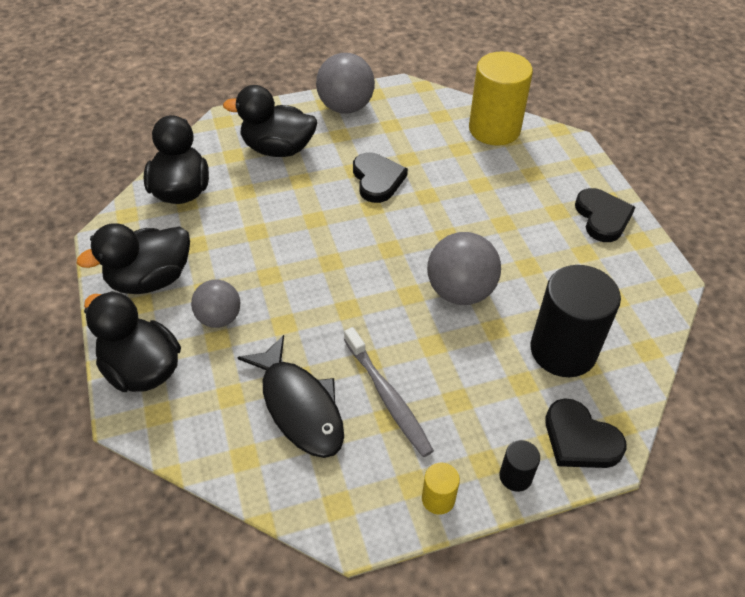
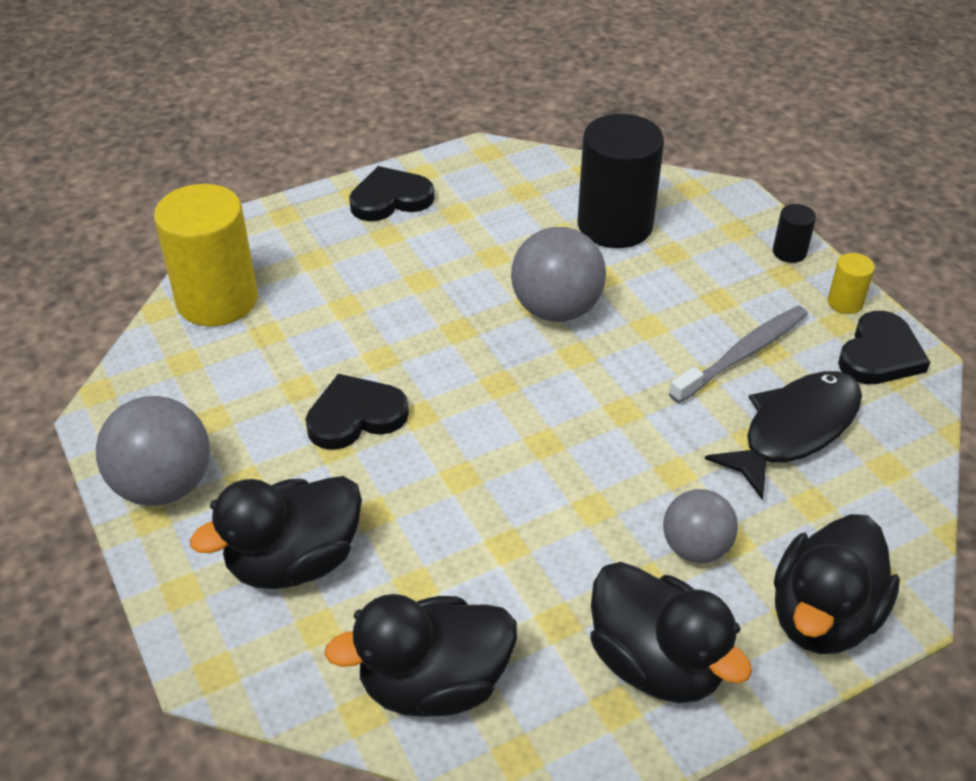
camera: 100 degrees left, 5 degrees down
black duck [223,85,317,157] -> black duck turned 60 degrees clockwise [190,476,362,589]
black heart [545,398,627,468] -> black heart moved to [838,311,930,384]

